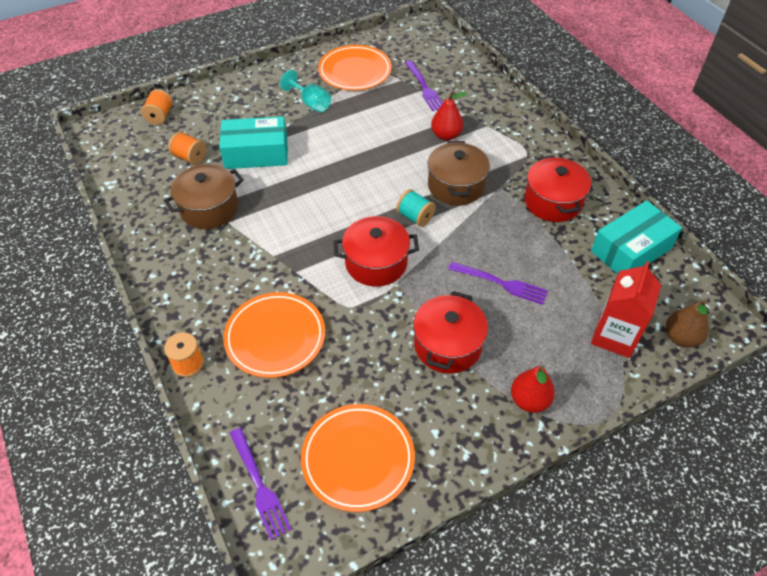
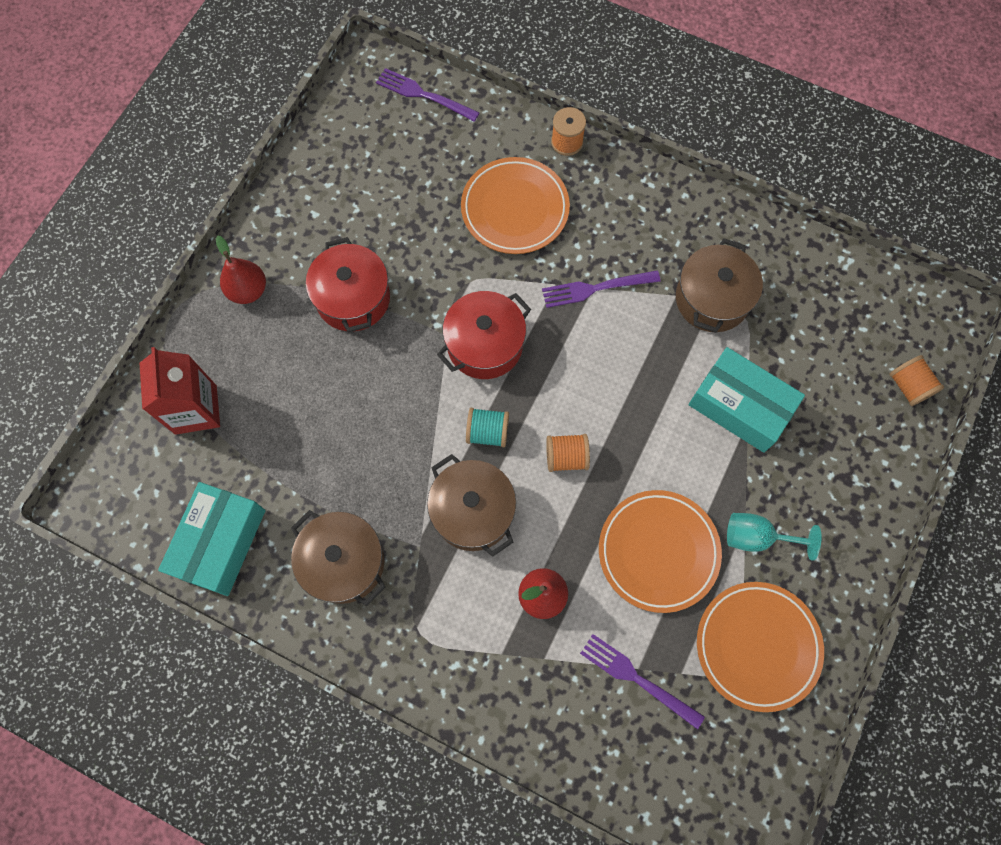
camera: 145 degrees right, 20 degrees up
orange spool [168,132,207,165] -> orange spool moved to [546,434,590,472]
turquoise box [219,116,288,169] -> turquoise box turned 75 degrees clockwise [689,347,805,453]
orange plate [301,404,415,512] -> orange plate moved to [599,490,722,613]
purple fork [448,262,548,305] -> purple fork moved to [542,270,660,308]
red pot [524,155,591,222] -> brown pot [291,510,386,606]
brown pear [666,299,709,348] -> none

